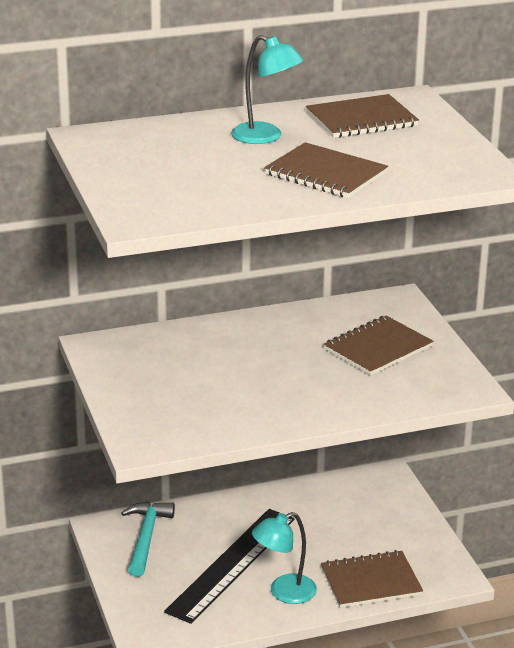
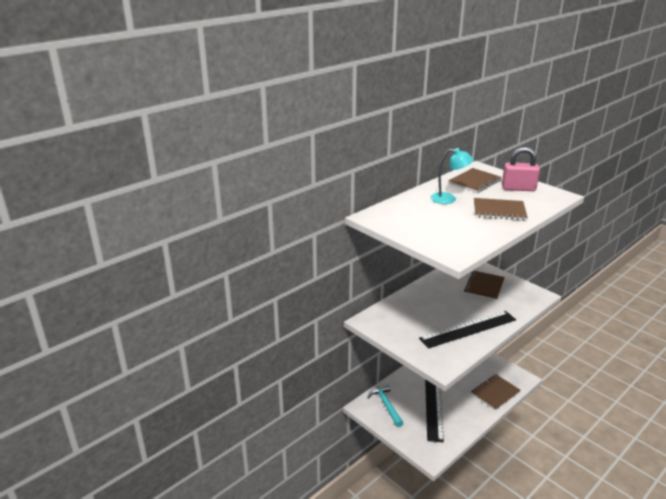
camera: 25 degrees left, 0 degrees up
turquoise lamp [252,512,317,604] -> none
none -> black ruler [419,311,516,349]
none -> pink padlock [502,147,540,191]

